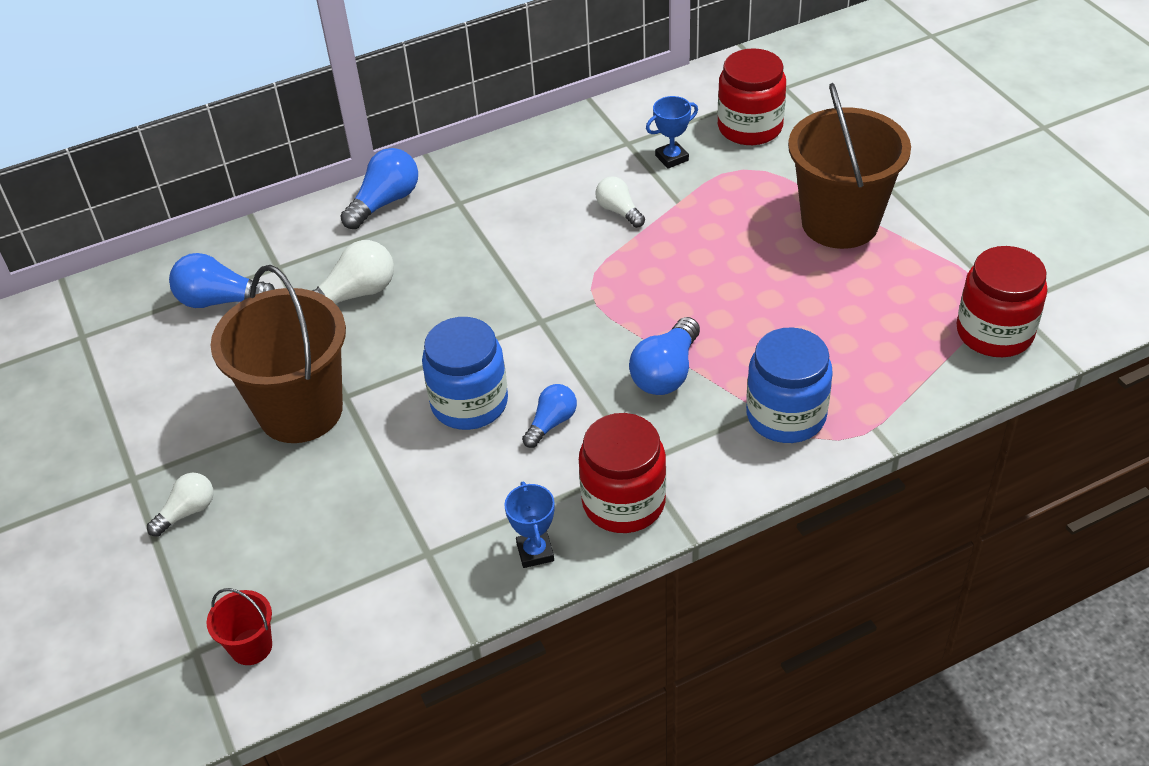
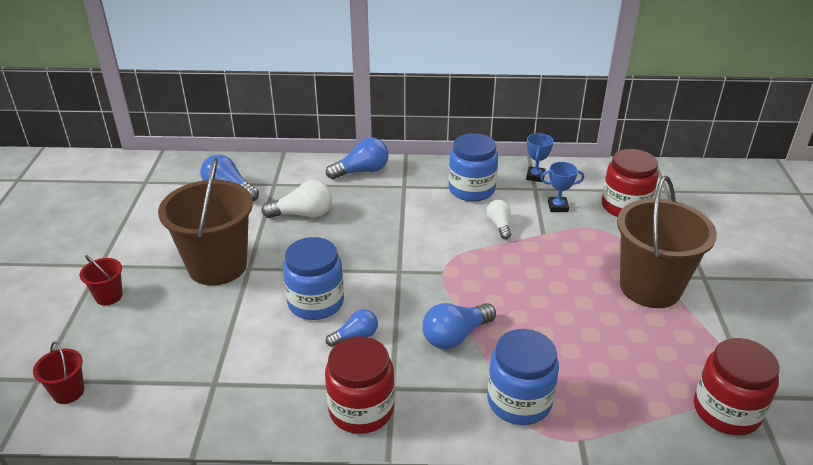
camera: 25 degrees right, 10 degrees down
white light bulb [147,473,214,537] -> red bucket [80,255,123,305]
blue trophy [504,482,555,568] -> blue trophy moved to [526,133,554,182]
none -> blue jar [449,133,498,202]

